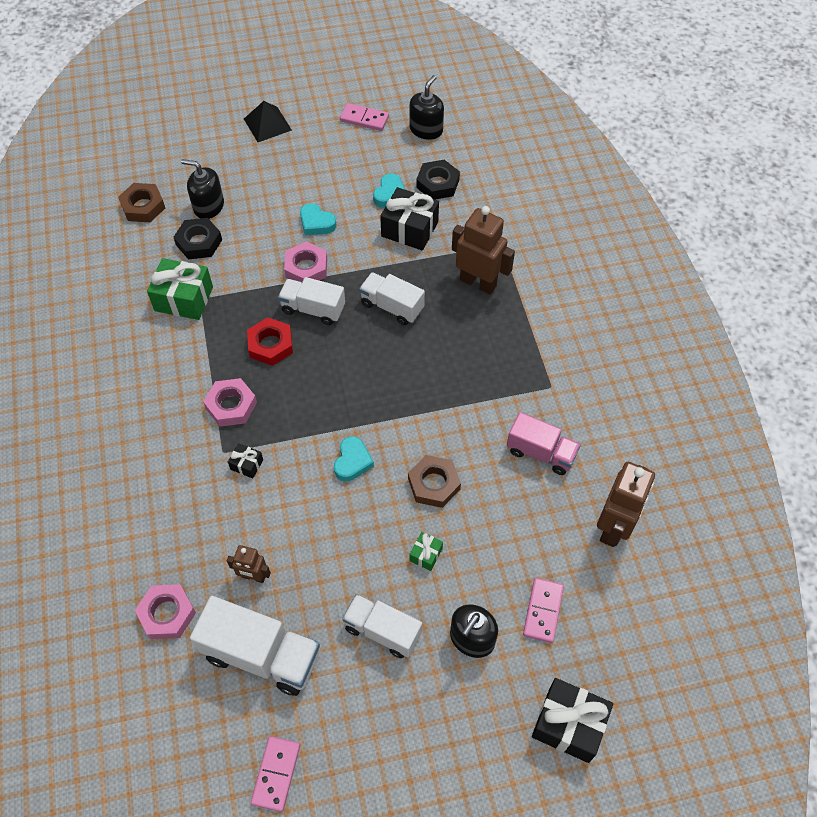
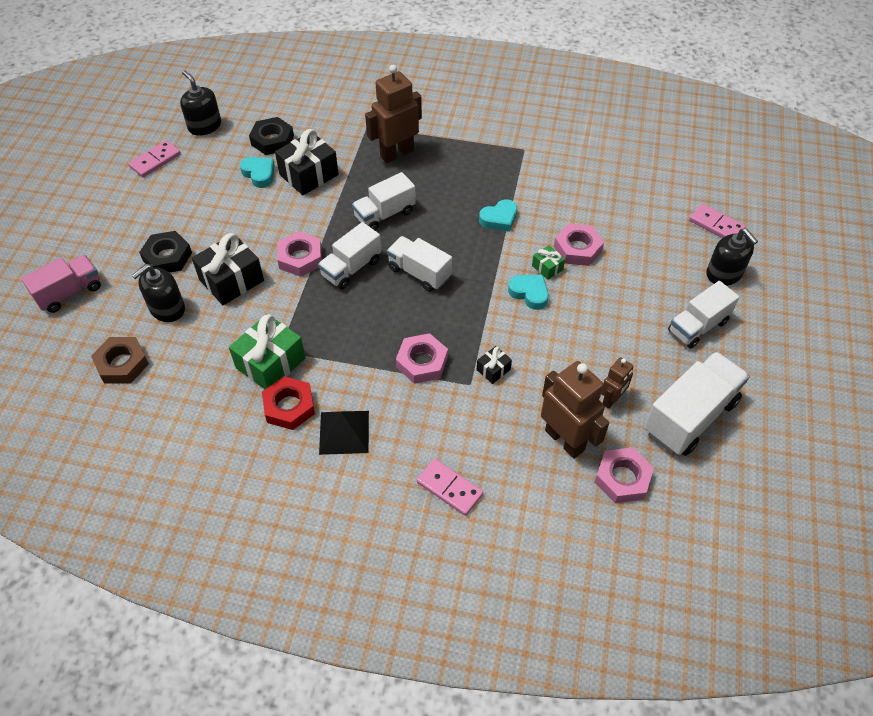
camera: 65 degrees left, 5 degrees down
black nut [174,218,222,260] -> black nut moved to [139,231,192,273]
black pyramid [244,101,292,142] -> black pyramid moved to [319,411,369,455]
red nut [247,317,293,366] -> red nut moved to [262,376,315,430]
pink domino [251,736,300,812] -> pink domino moved to [417,459,483,516]
turquoise heart [300,203,336,235] -> turquoise heart moved to [479,199,517,232]
brown nut [408,455,461,508] -> pink nut [554,223,604,266]
green gift [409,532,443,571] -> green gift moved to [532,245,565,280]
pink truck [507,412,581,475] -> pink truck moved to [21,255,101,313]
black gift [532,678,613,763] -> black gift moved to [192,233,264,305]
brown robot [597,462,655,547] -> brown robot moved to [541,361,609,459]
none -> white truck [387,236,452,292]

